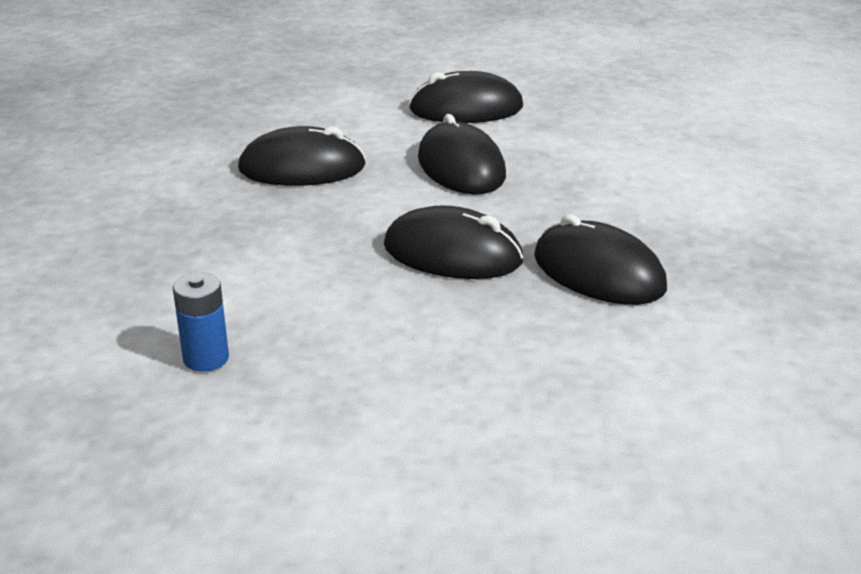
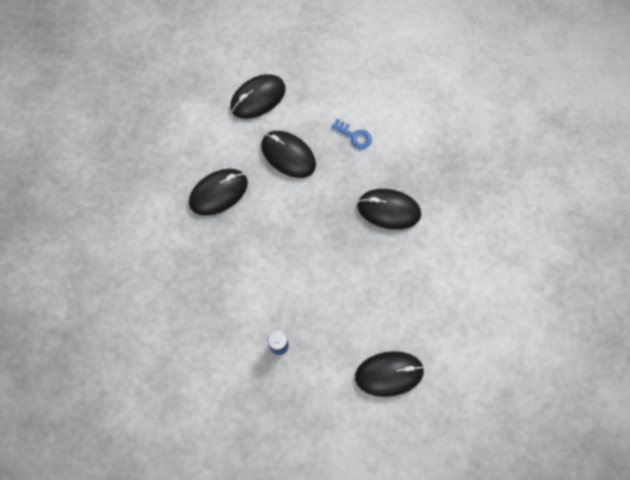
camera: 30 degrees left, 40 degrees up
black mouse [384,205,524,279] -> black mouse moved to [355,351,424,397]
none -> blue key [331,119,372,149]

